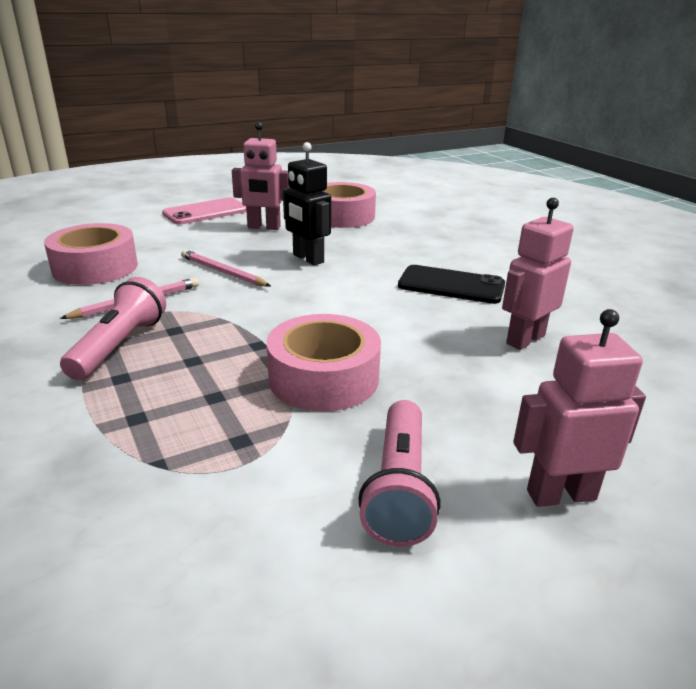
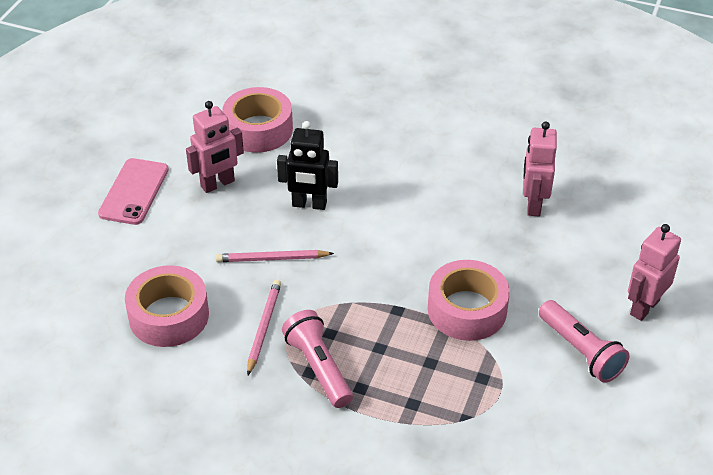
camera: 40 degrees left, 15 degrees up
black phone [398,265,505,304] -> none

